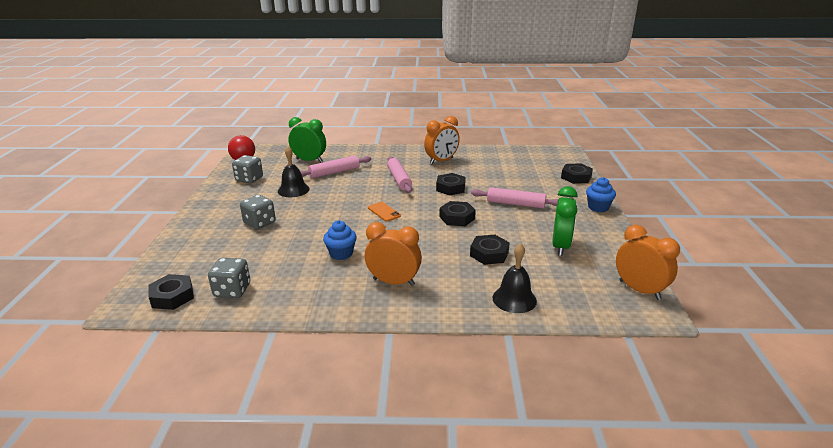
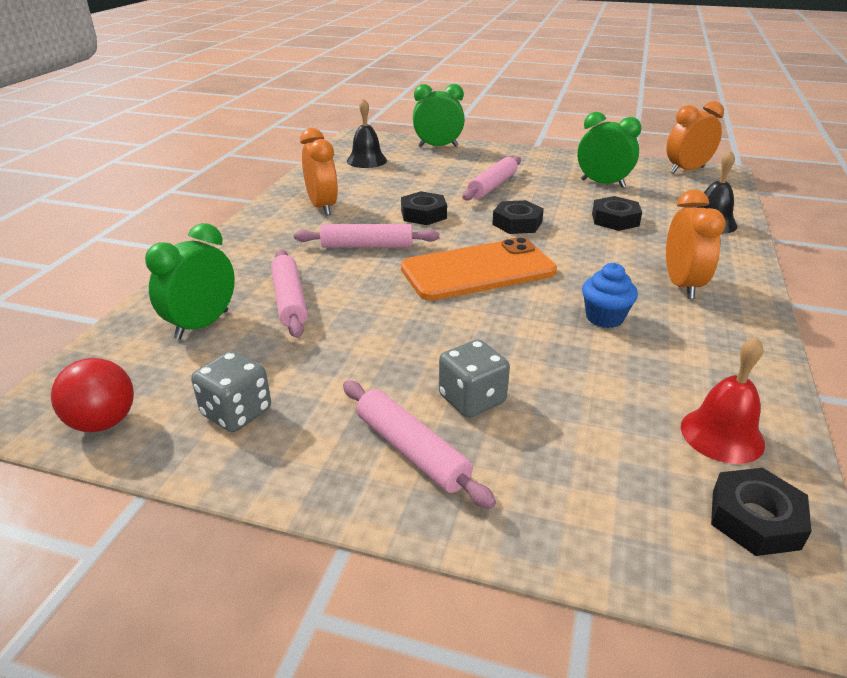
camera: 75 degrees left, 5 degrees up
grey dice [208,258,250,298] -> red bell [681,337,765,464]
black bell [278,146,310,197] -> black bell moved to [347,99,387,168]
orange clock [365,222,422,286] -> orange clock turned 150 degrees clockwise [666,190,726,299]
orange phone [368,202,401,222] -> orange phone [401,237,557,301], size x2.43
black nut [561,163,593,184] -> green clock [413,84,465,147]
blue cupcake [586,177,616,212] -> none
none -> pink rolling pin [343,380,496,509]

